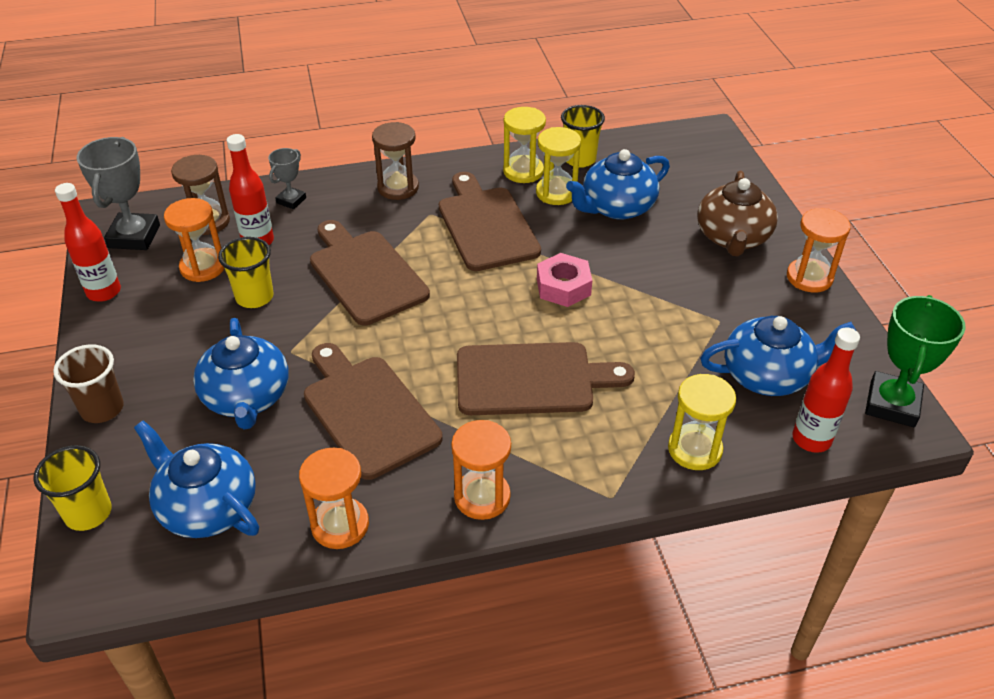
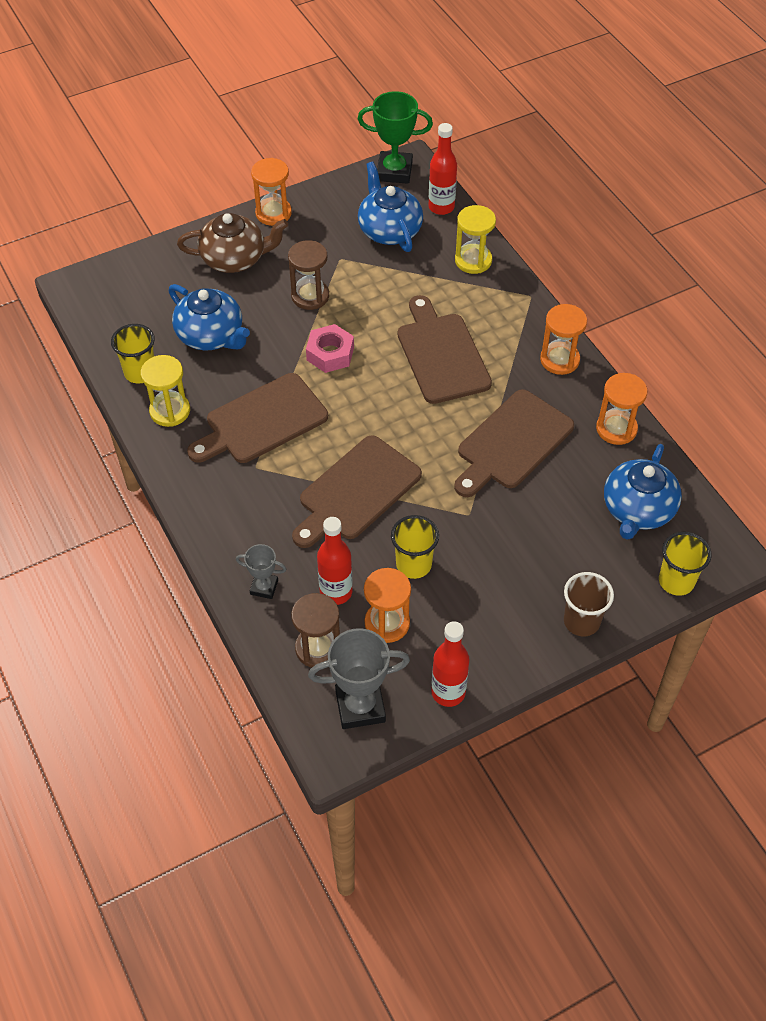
camera: 105 degrees left, 10 degrees up
blue teapot [193,318,289,430] -> none
brown hourglass [372,122,419,200] -> brown hourglass moved to [288,240,329,310]
yellow hourglass [536,127,581,205] -> none

